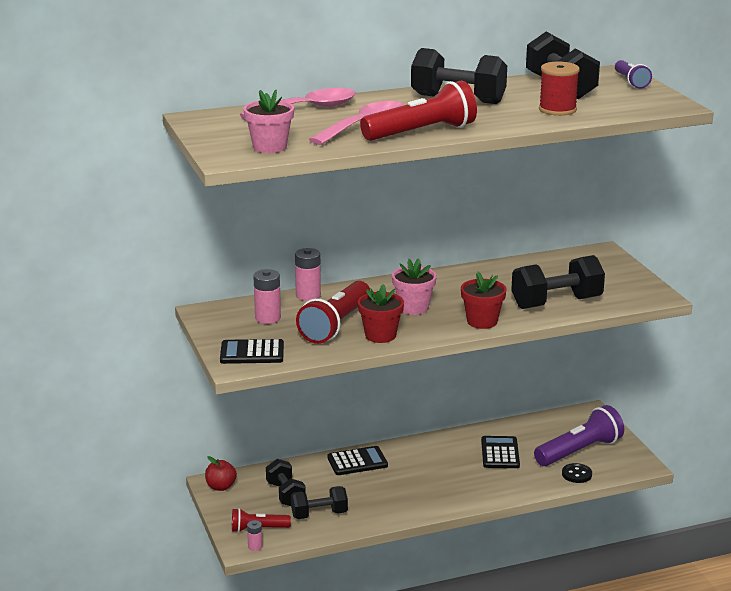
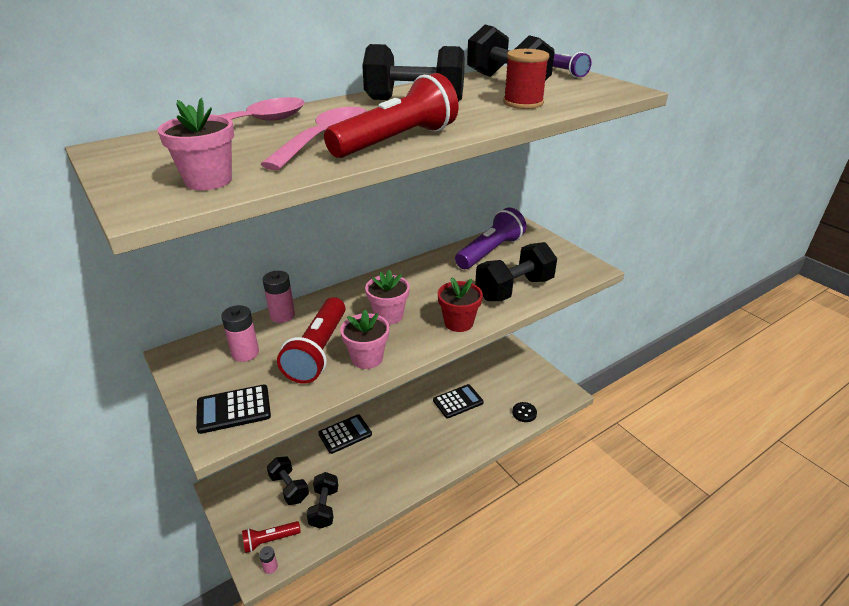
camera: 15 degrees left, 10 degrees up
red apple [205,456,237,491] -> none
black dumbbell [291,486,348,519] -> black dumbbell turned 60 degrees counterclockwise [307,472,338,529]
red flower pot [358,284,404,343] -> pink flower pot [340,310,389,369]
black calculator [481,436,520,468] -> black calculator turned 75 degrees clockwise [433,384,484,418]
purple flashlight [534,405,624,466] -> purple flashlight moved to [455,208,526,269]

